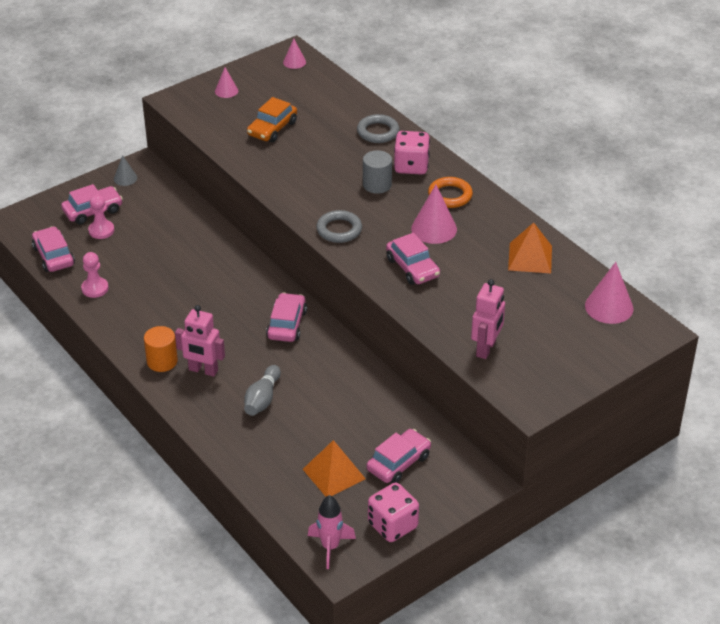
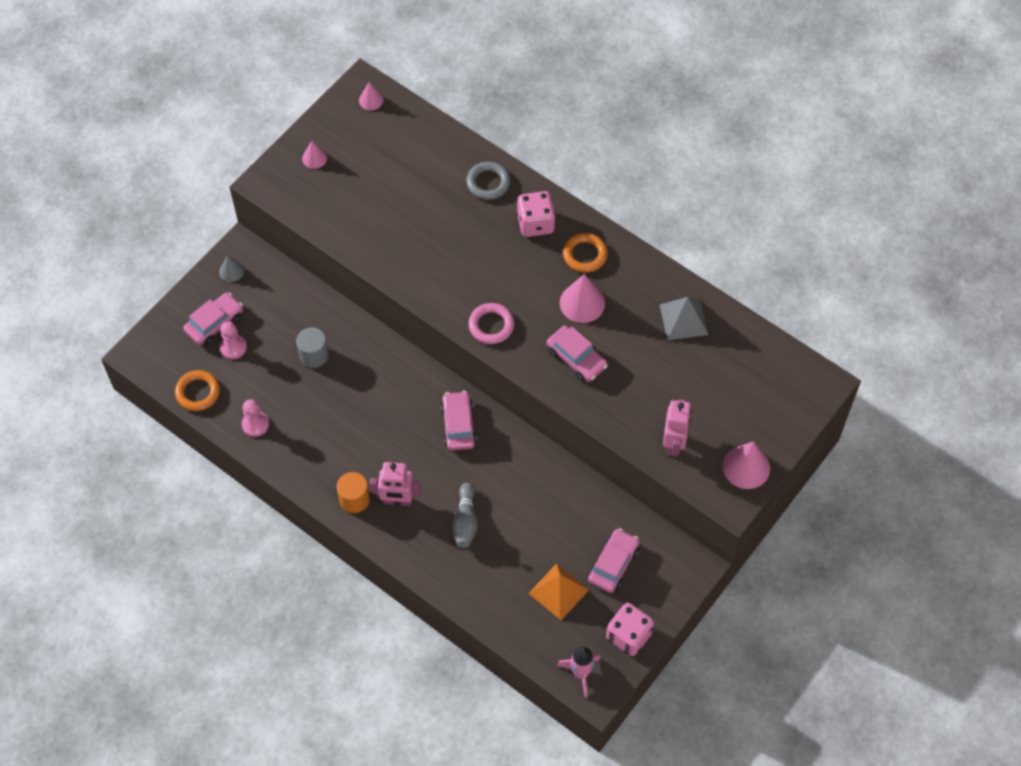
camera: 15 degrees left, 20 degrees up
pink car [32,226,75,272] -> orange ring [175,370,220,411]
orange car [247,97,297,142] -> none
grey ring [316,210,362,243] -> pink ring [468,303,514,344]
grey cylinder [363,150,392,194] -> grey cylinder moved to [296,327,329,368]
orange pyramid [508,223,552,273] -> grey pyramid [660,297,708,340]
pink cone [585,262,634,324] -> pink cone moved to [722,441,770,489]

